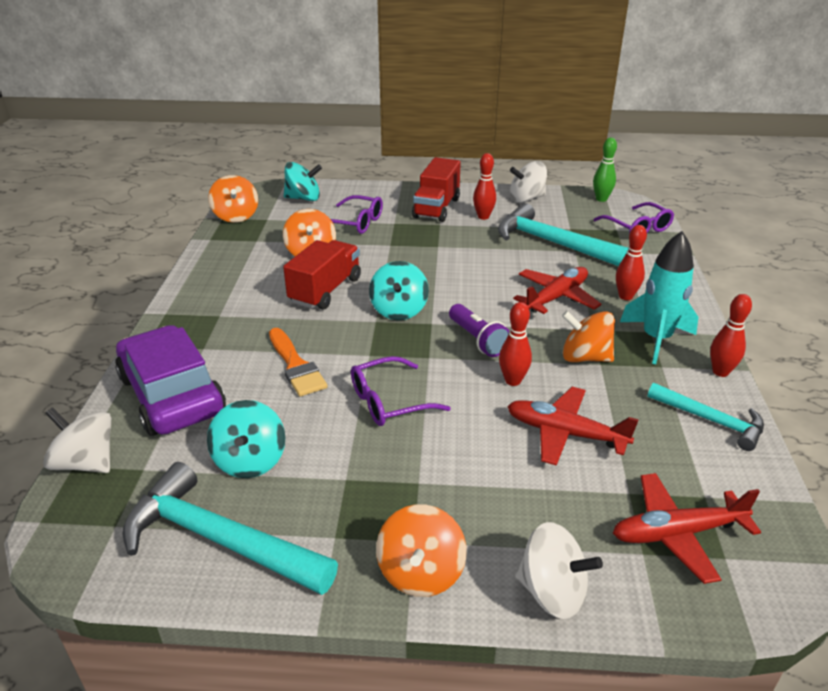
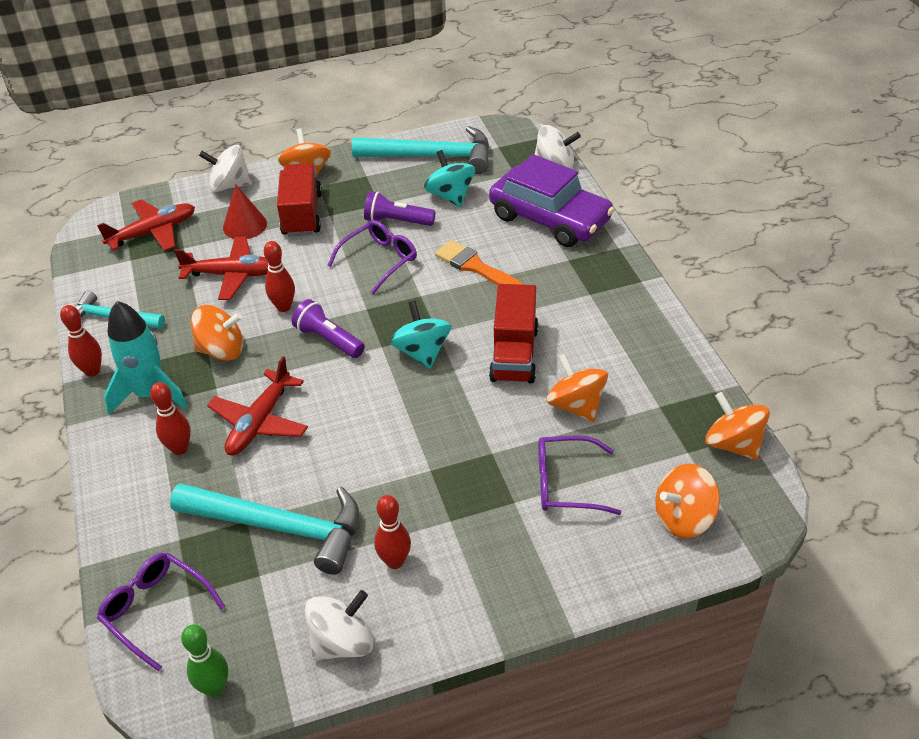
camera: 160 degrees right, 10 degrees up
turquoise spinning top [284,162,322,201] -> orange spinning top [655,464,720,538]
red truck [412,157,461,222] -> red truck moved to [277,163,322,237]
none -> red cone [223,184,267,239]
none -> purple flashlight [364,191,436,226]

